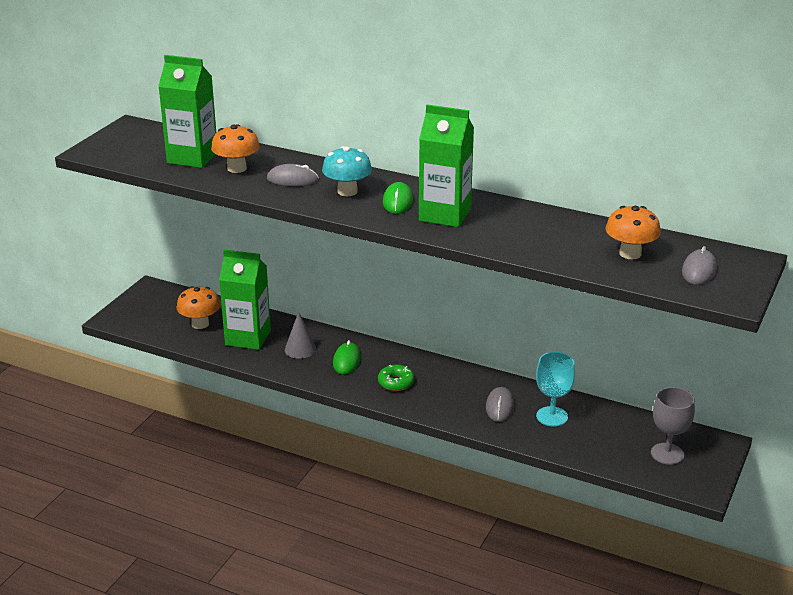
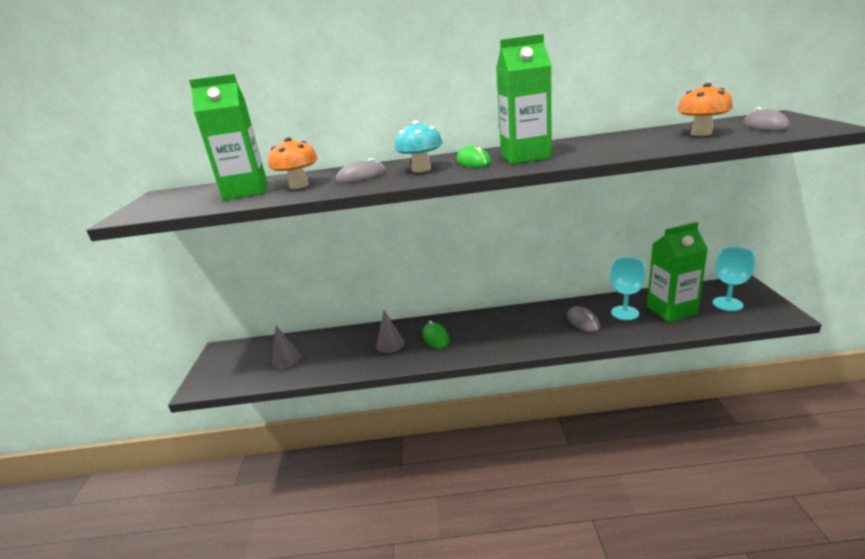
camera: 25 degrees left, 5 degrees down
orange mushroom [177,286,220,329] -> grey cone [272,326,301,369]
green carton [219,250,271,350] -> green carton moved to [647,222,708,322]
green donut [378,365,415,391] -> none
grey goblet [651,387,695,465] -> turquoise goblet [713,247,755,311]

